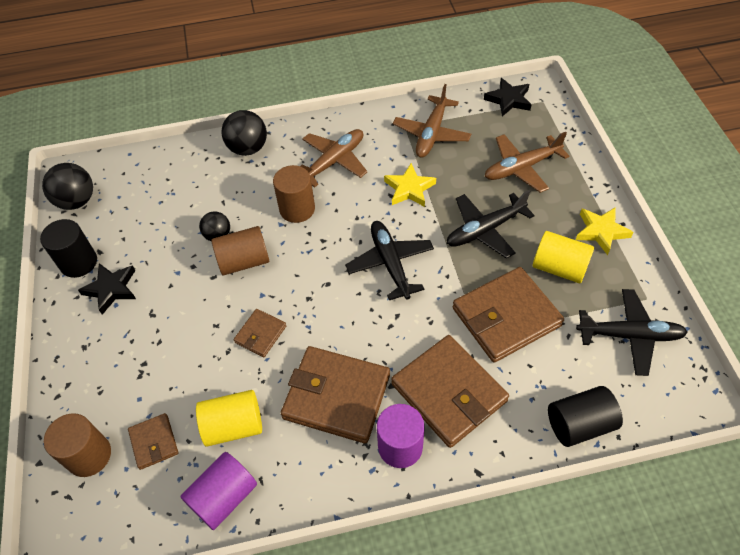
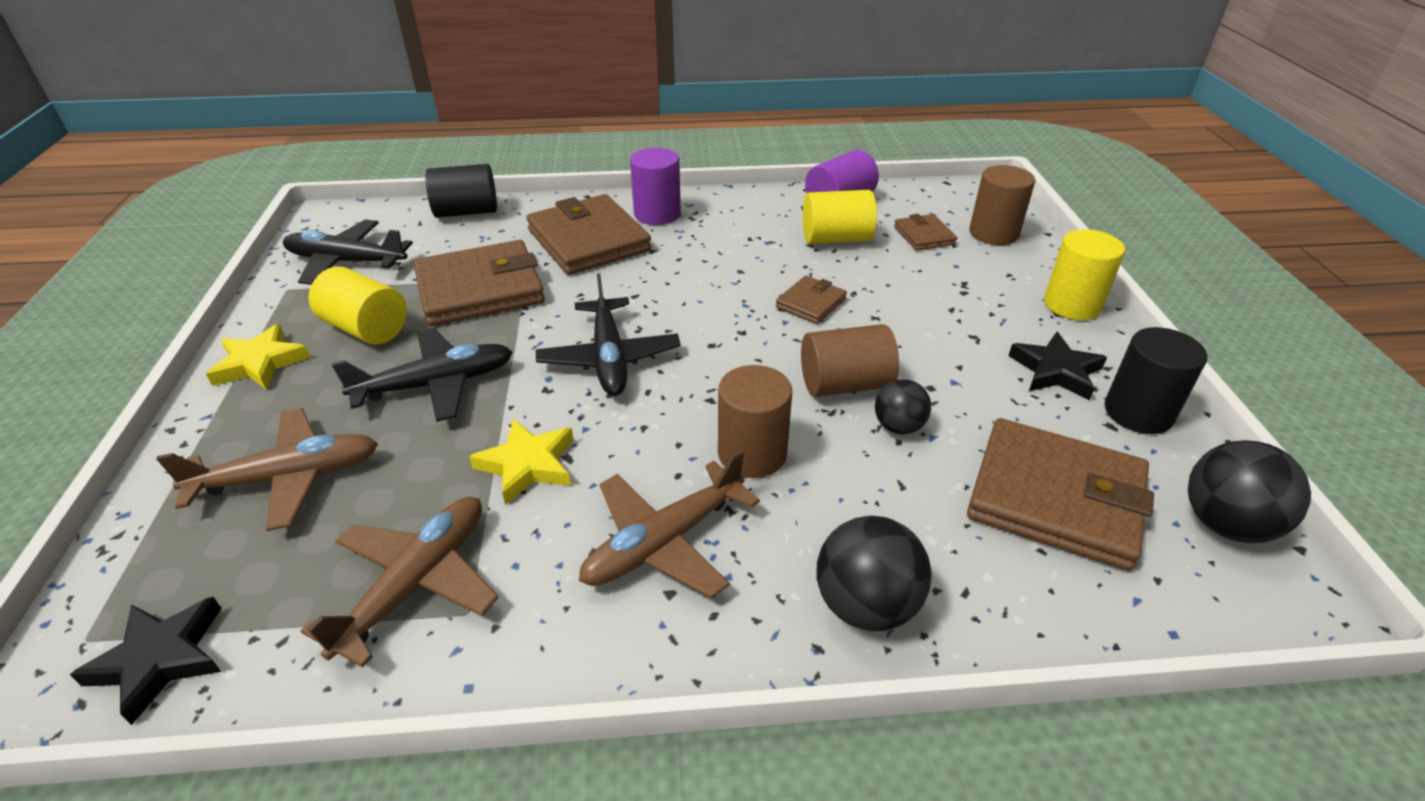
camera: 175 degrees left, 15 degrees down
brown wallet [281,346,390,444] -> brown wallet moved to [967,418,1154,571]
none -> yellow cylinder [1044,229,1125,320]

